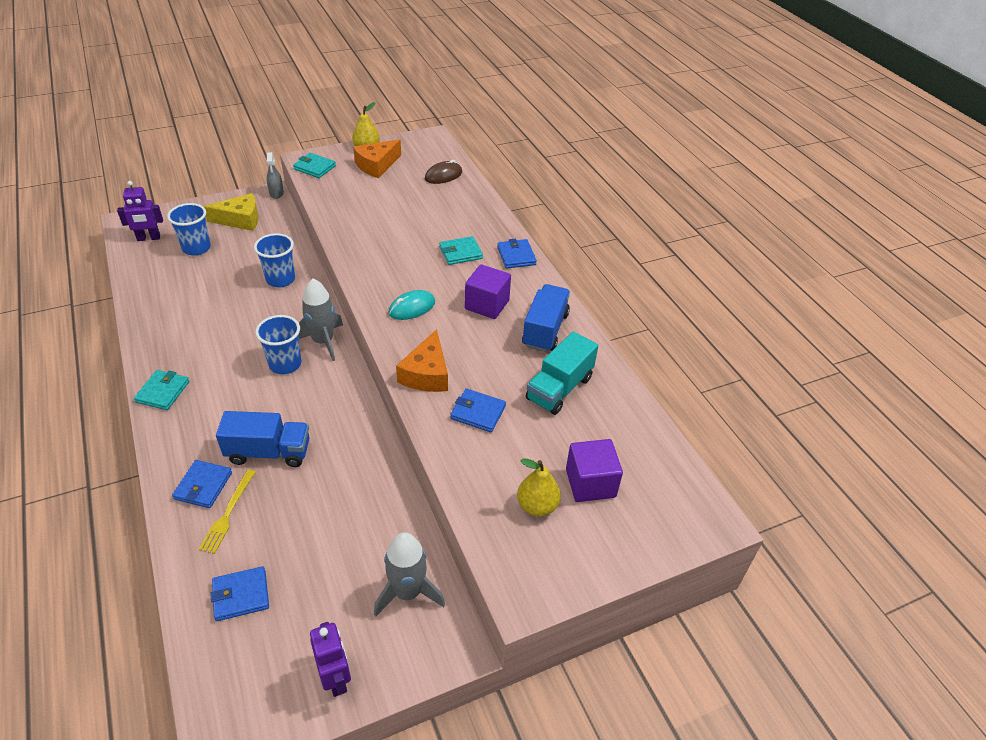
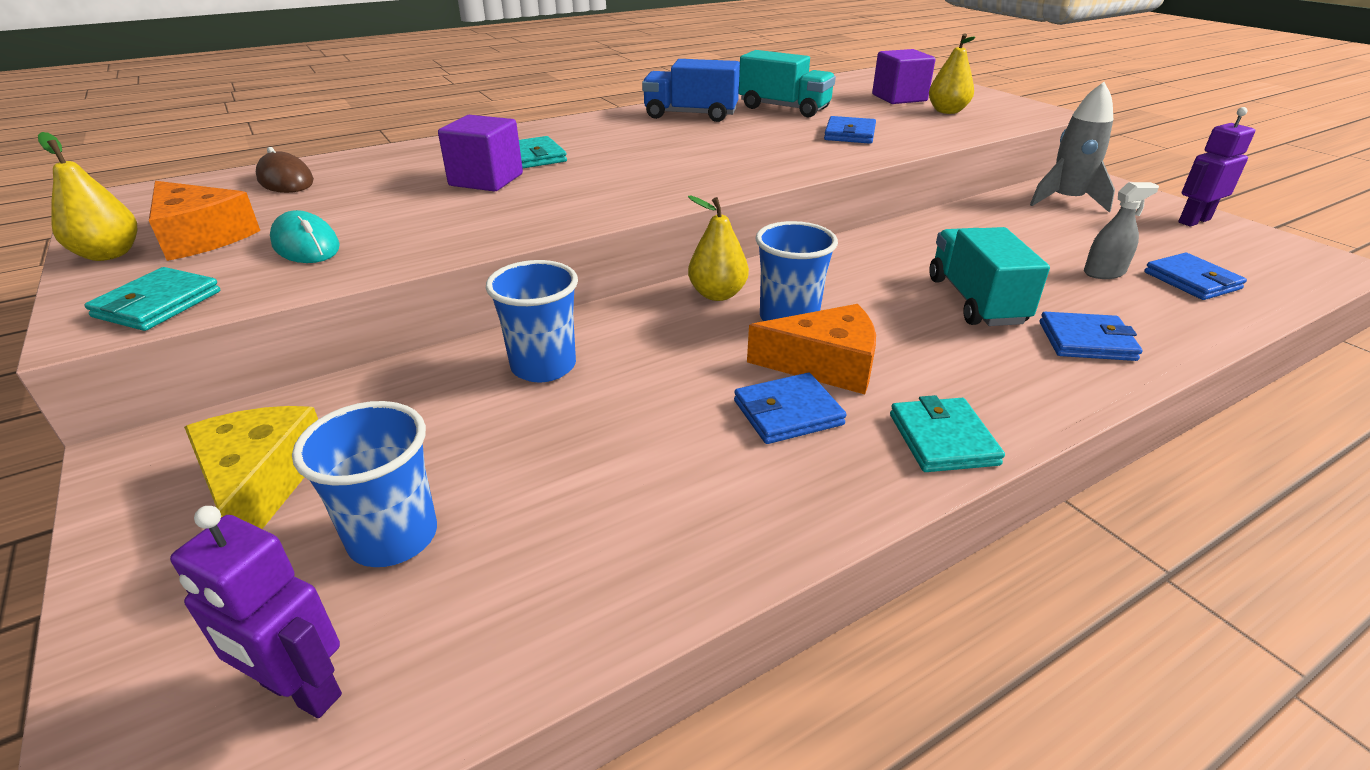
camera: 95 degrees left, 10 degrees down
purple robot [117,181,163,241] -> purple robot turned 135 degrees clockwise [170,506,342,718]
turquoise wallet [134,370,189,410] -> turquoise wallet turned 75 degrees clockwise [890,395,1005,472]
yellow fork [199,469,256,554] -> none
blue truck [216,411,309,467] -> turquoise truck [929,227,1050,326]
grey spray bottle [267,152,284,199] -> grey spray bottle moved to [1084,182,1159,279]
grey rocket [299,279,343,361] -> yellow pear [688,196,749,301]
turquoise mouse [388,290,435,320] -> turquoise mouse moved to [270,210,340,263]
orange cheese [396,329,448,392] -> orange cheese moved to [747,304,876,394]
purple cube [465,264,511,319] -> purple cube moved to [438,115,523,191]
blue wallet [497,239,537,269] -> blue wallet moved to [734,373,847,444]

